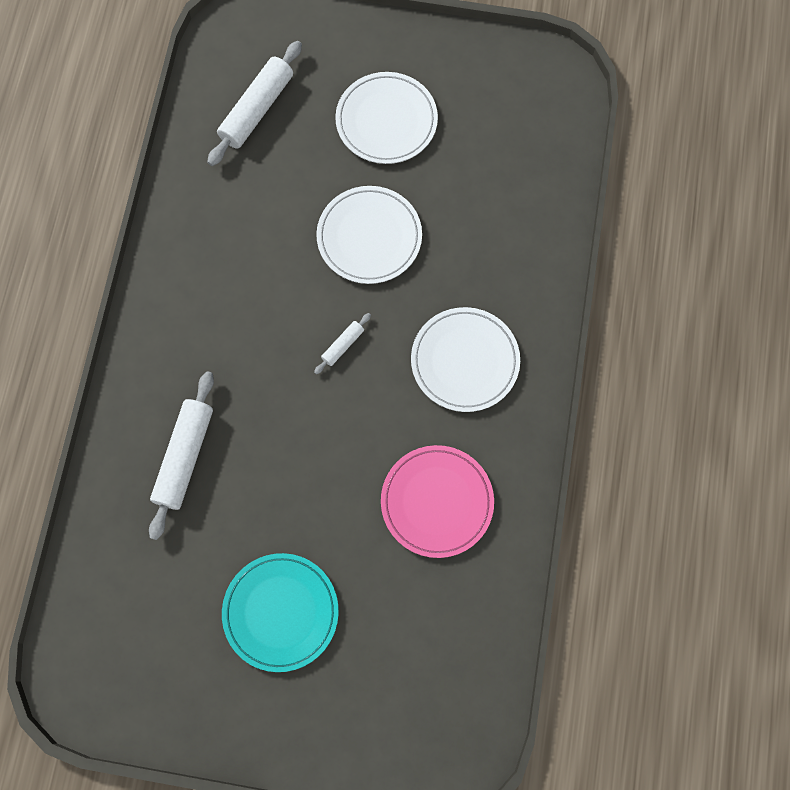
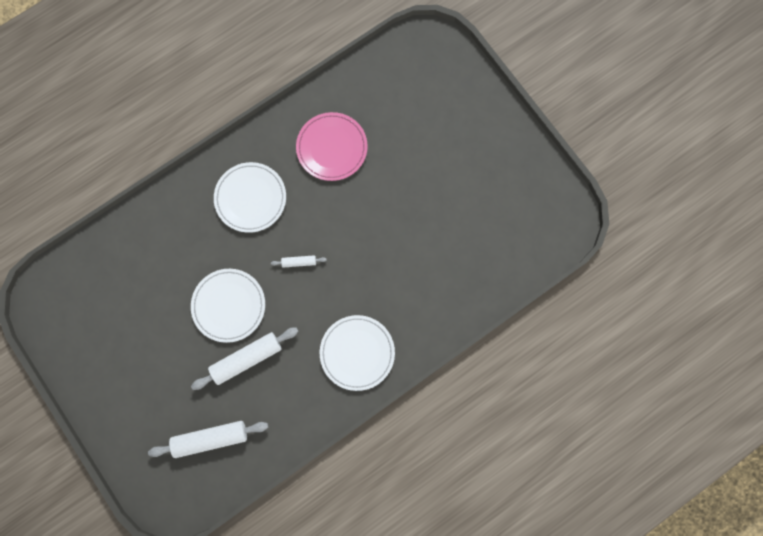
camera: 135 degrees left, 5 degrees up
white rolling pin [149,371,214,540] -> white rolling pin moved to [191,327,298,390]
turquoise plate [222,553,339,672] -> none
white plate [335,72,438,164] -> white plate moved to [320,315,395,391]

